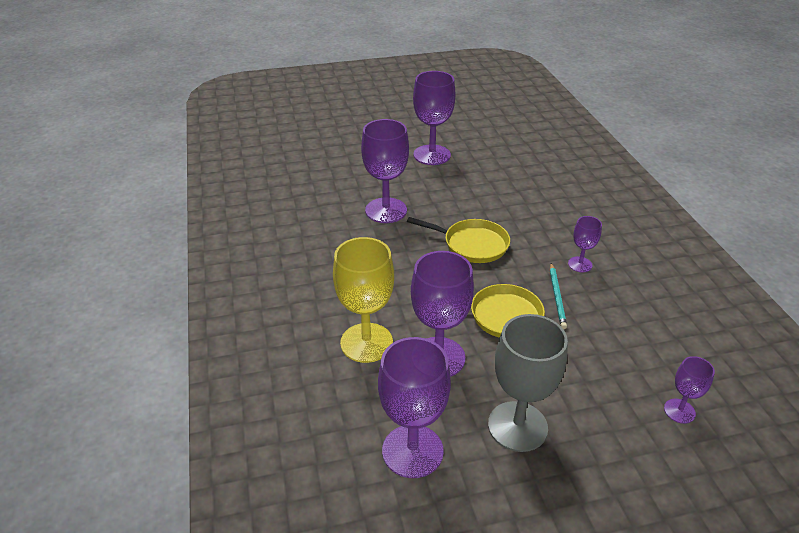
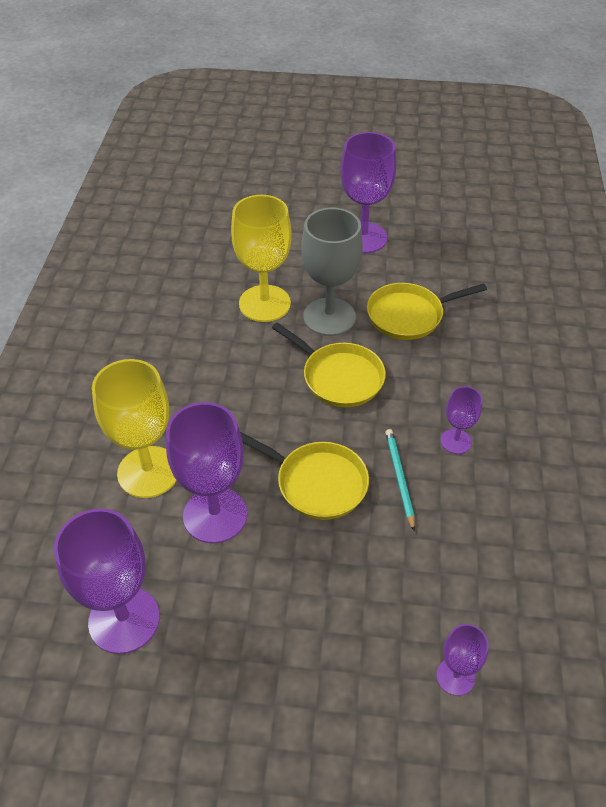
camera: 20 degrees right, 10 degrees up
purple goblet [361,119,409,223] -> yellow goblet [231,195,292,322]
grey goblet [488,314,568,452] -> grey goblet moved to [301,208,363,336]
turquoise pencil [550,263,567,329] -> turquoise pencil turned 150 degrees clockwise [386,429,415,531]
none -> yellow pan [367,283,487,340]

